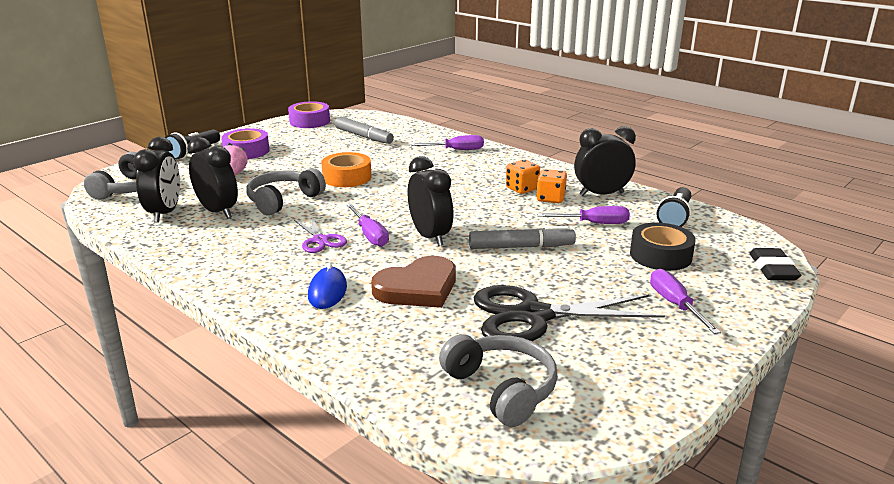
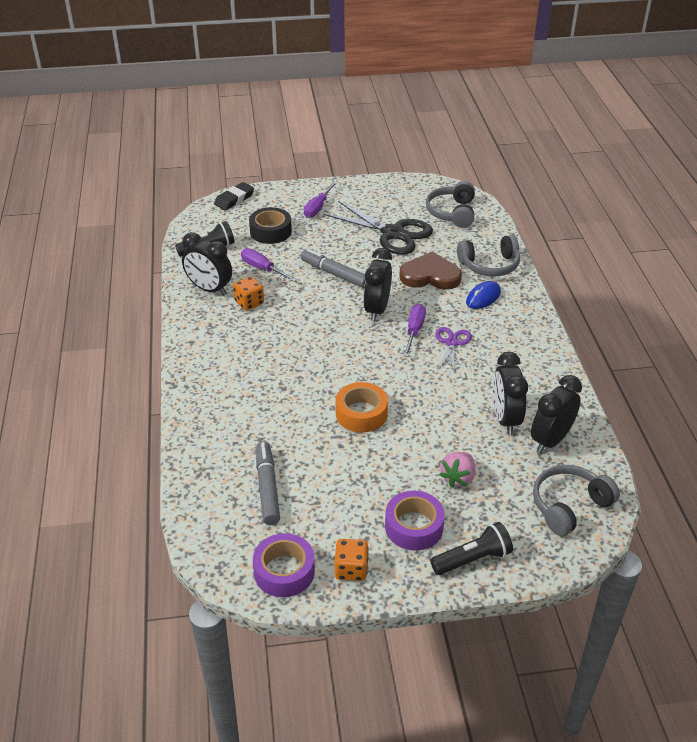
camera: 140 degrees left, 15 degrees up
grey headphones [246,168,326,216] -> grey headphones moved to [457,235,520,277]
purple screwdriver [411,135,484,150] -> none
orange dice [506,160,540,194] -> orange dice moved to [335,539,369,581]

